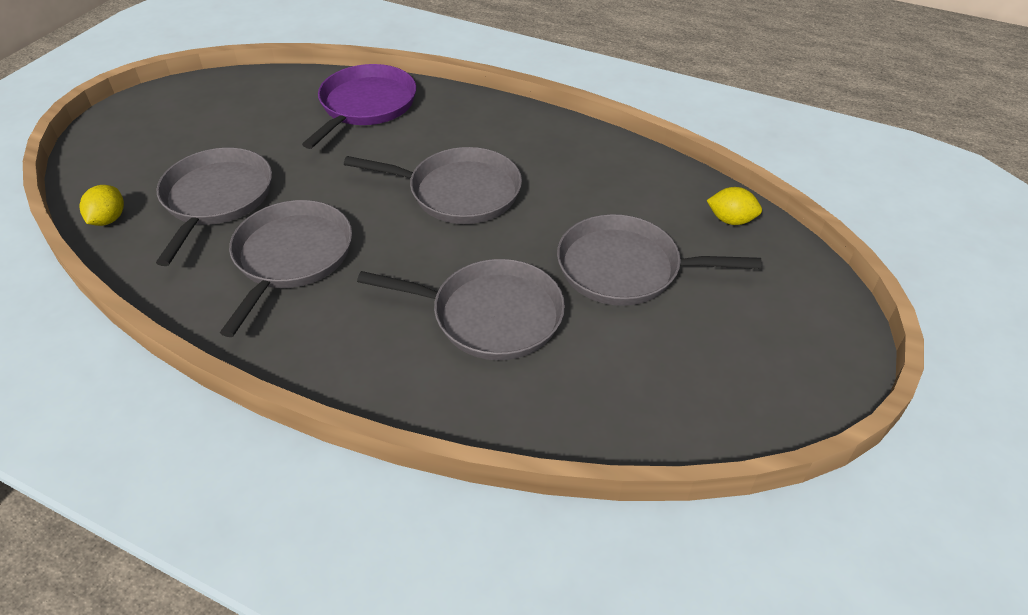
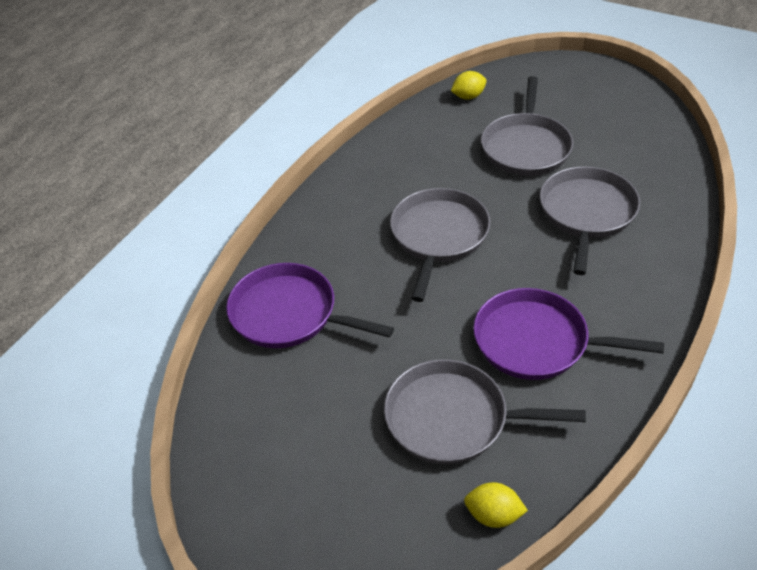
camera: 85 degrees left, 0 degrees up
grey pan [220,200,352,337] -> purple pan [474,288,664,380]
yellow lemon [706,187,762,225] -> yellow lemon turned 45 degrees clockwise [451,71,486,100]

